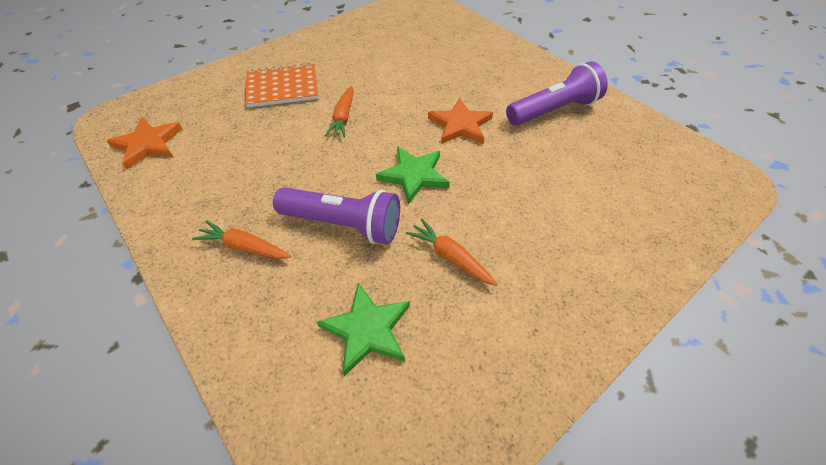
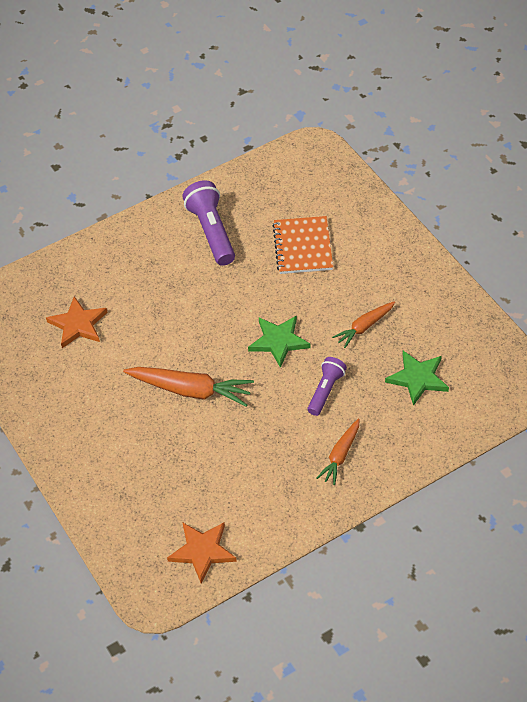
camera: 80 degrees left, 0 degrees up
orange notebook [245,63,318,108] -> orange notebook moved to [272,216,333,274]
purple flashlight [273,187,400,244] -> purple flashlight [307,357,347,416], size x0.62
orange carrot [325,86,354,138] -> orange carrot [123,367,254,407], size x1.66
orange star [428,98,493,144] -> orange star moved to [46,296,107,348]

